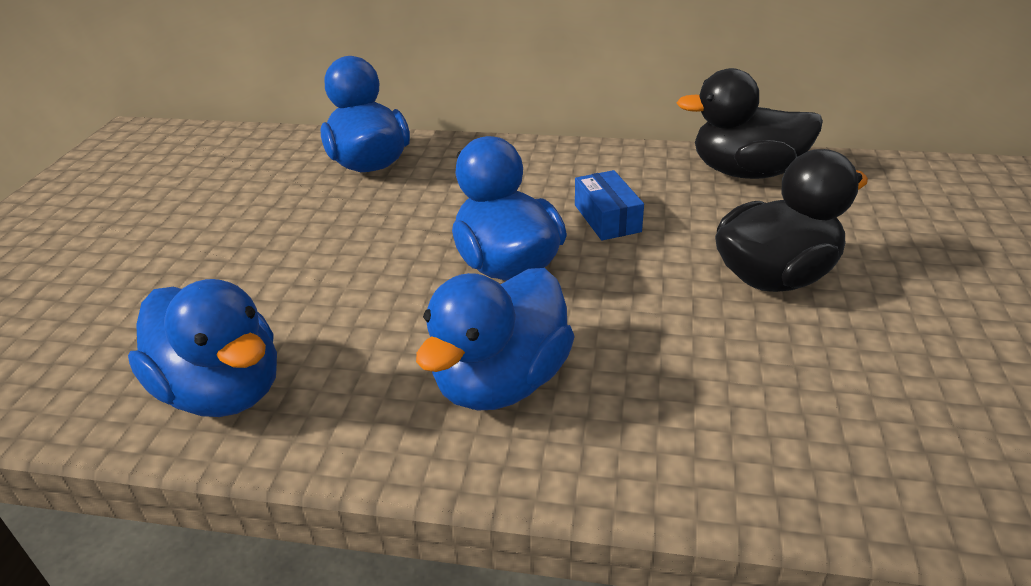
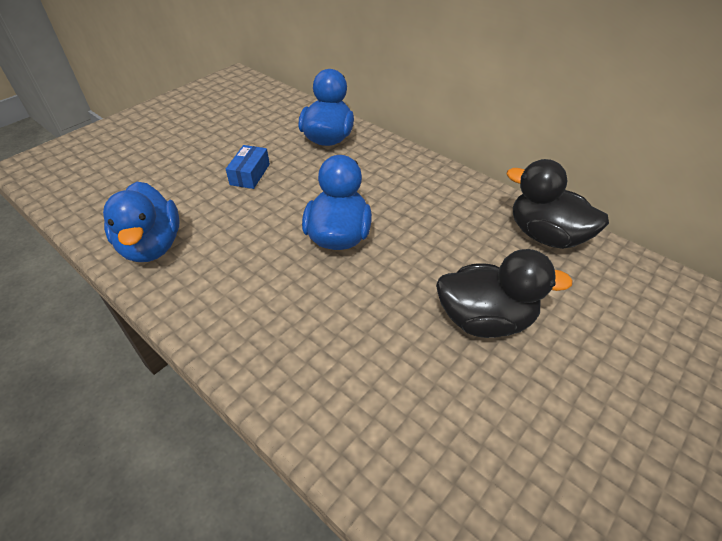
camera: 30 degrees right, 10 degrees up
blue duck [416,268,575,411] -> none
blue box [575,170,644,241] -> blue box moved to [226,145,270,189]

